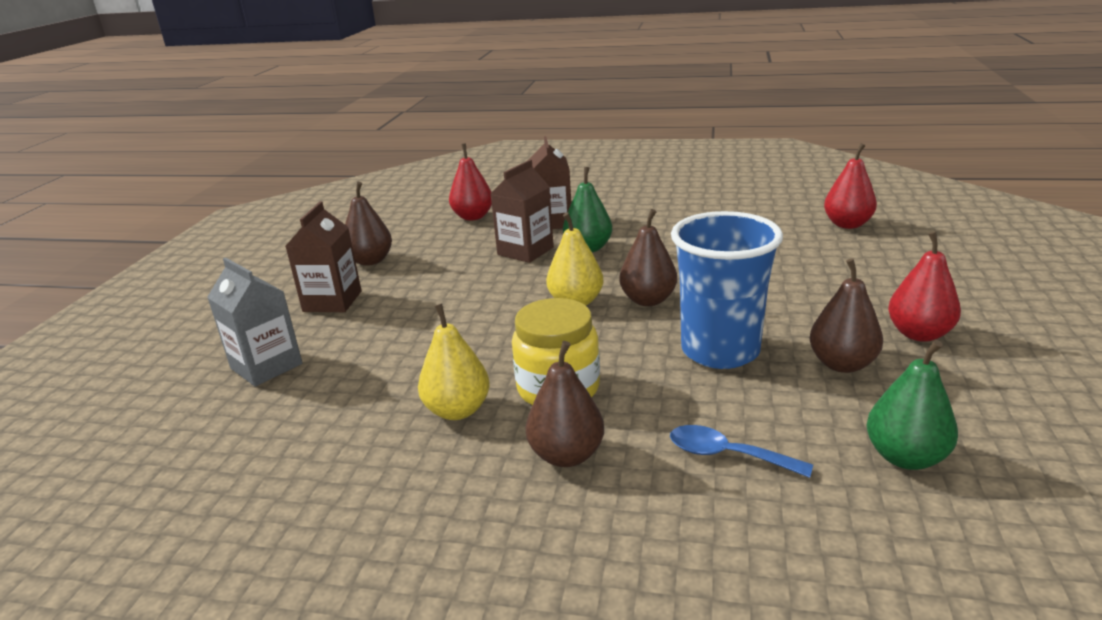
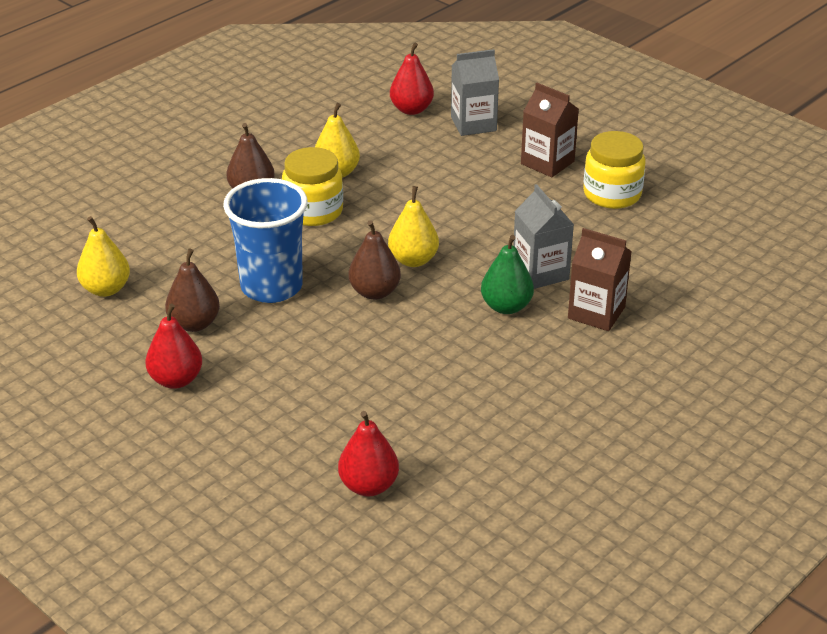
camera: 120 degrees right, 10 degrees up
brown pear [345,182,392,266] -> yellow jar [583,131,646,209]
red pear [449,144,492,220] -> red pear moved to [390,42,434,115]
brown carton [491,160,554,263] -> grey carton [513,184,574,289]
blue spoon [670,425,813,478] -> none
green pear [866,340,958,470] -> yellow pear [77,216,130,297]

